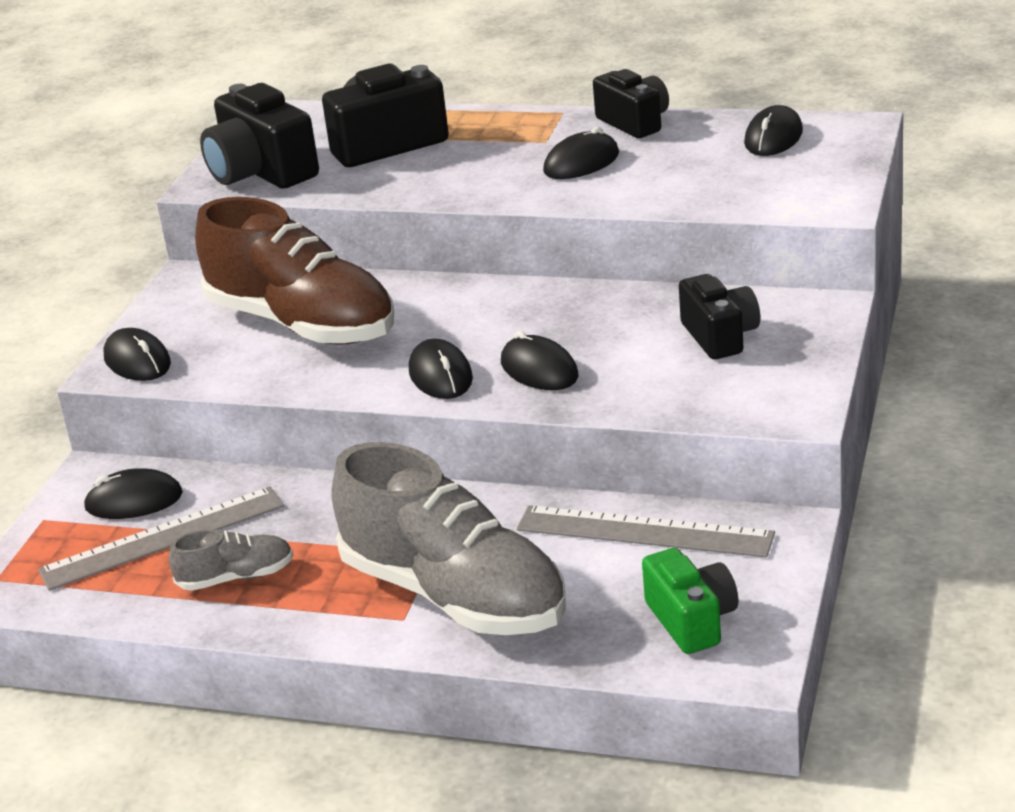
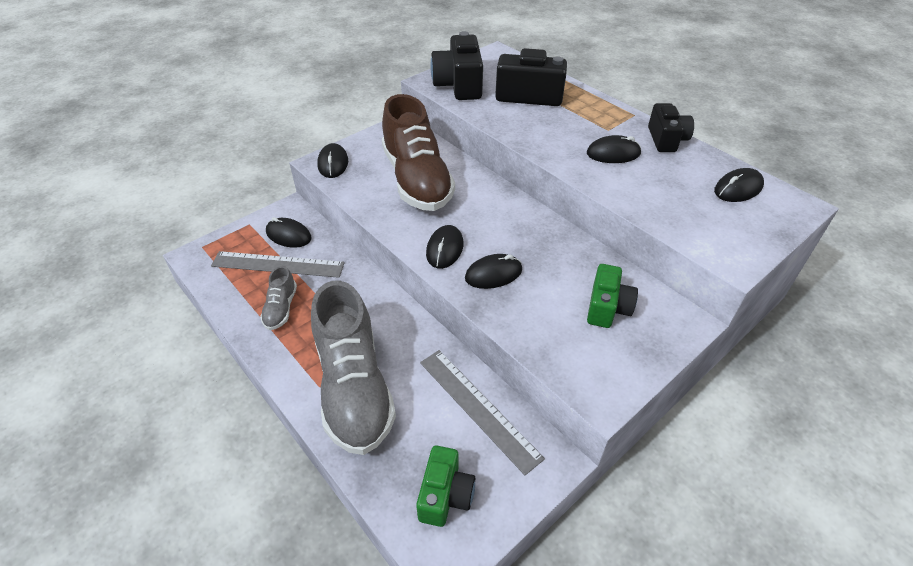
camera: 30 degrees right, 15 degrees up
grey shoe [169,529,293,591] -> grey shoe turned 75 degrees clockwise [260,266,297,330]
black mouse [501,331,579,390] -> black mouse turned 75 degrees clockwise [465,254,522,289]
black camera [679,274,760,359] -> green camera [587,264,638,328]

